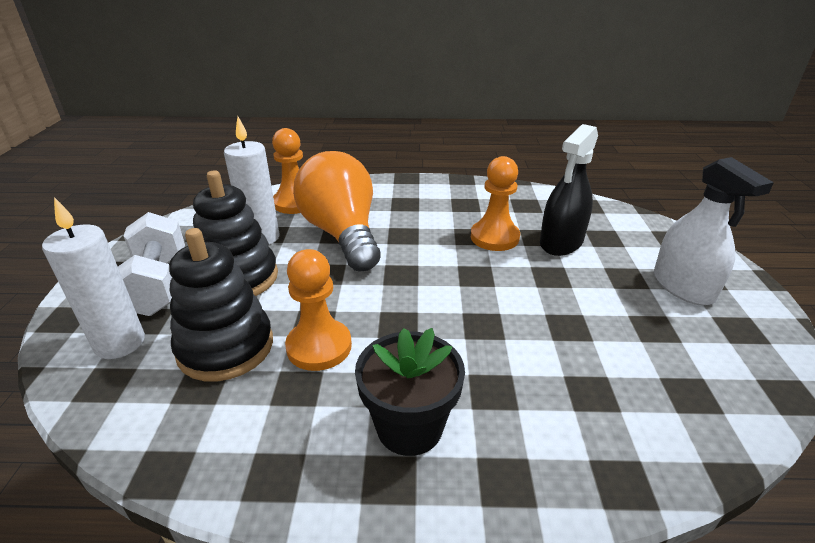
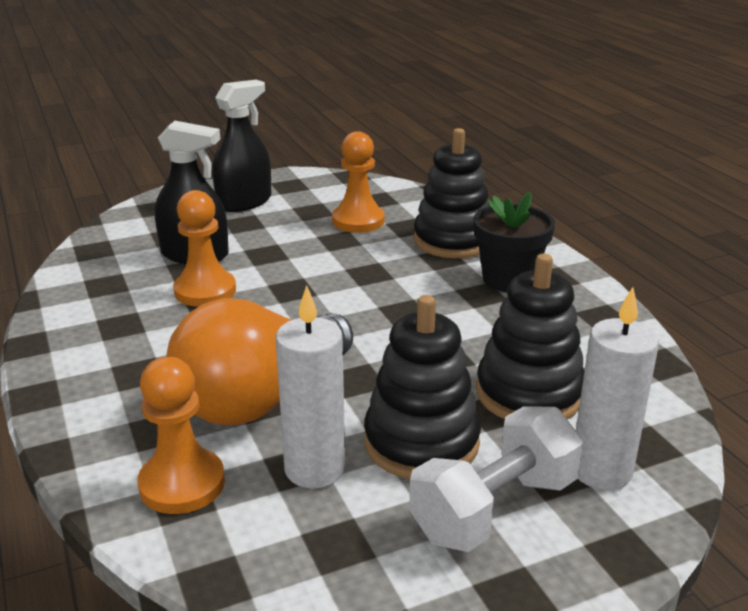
camera: 115 degrees left, 5 degrees down
orange pawn [285,249,352,371] -> orange pawn moved to [332,131,385,233]
white spray bottle [654,157,774,305] -> black spray bottle [212,80,271,212]
none -> black stacking toy [413,128,490,258]

